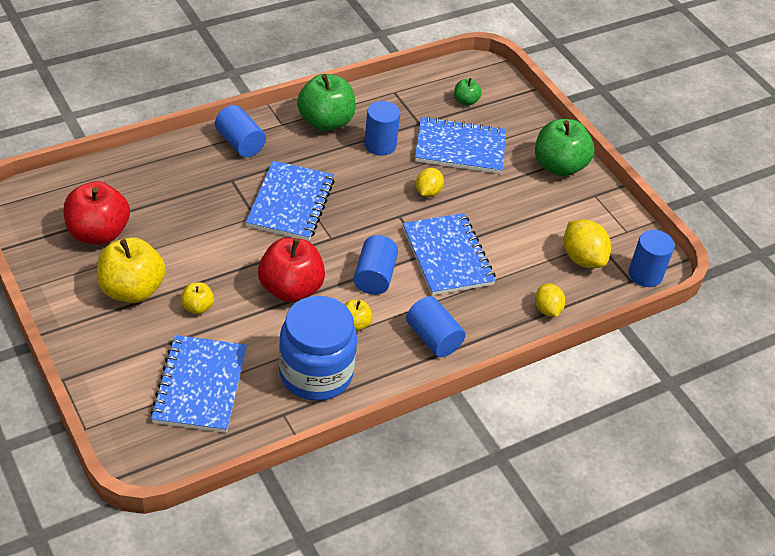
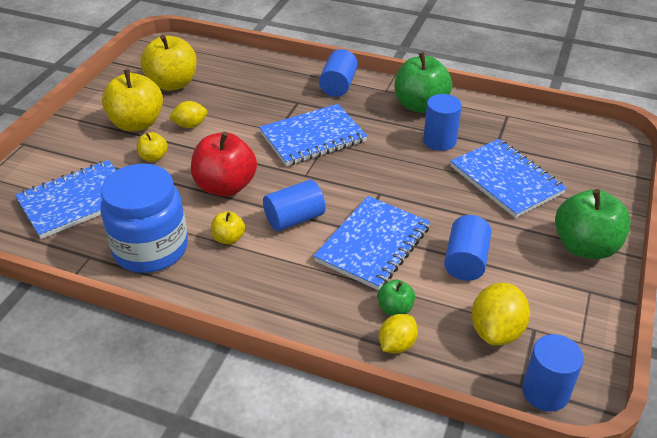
camera: 55 degrees right, 5 degrees down
red apple [63,181,130,244] -> yellow apple [141,35,197,91]
blue cylinder [406,296,466,357] -> blue cylinder moved to [444,215,491,281]
yellow lemon [416,168,444,197] -> yellow lemon moved to [169,101,208,128]
green apple [454,78,482,106] -> green apple moved to [377,279,415,316]

